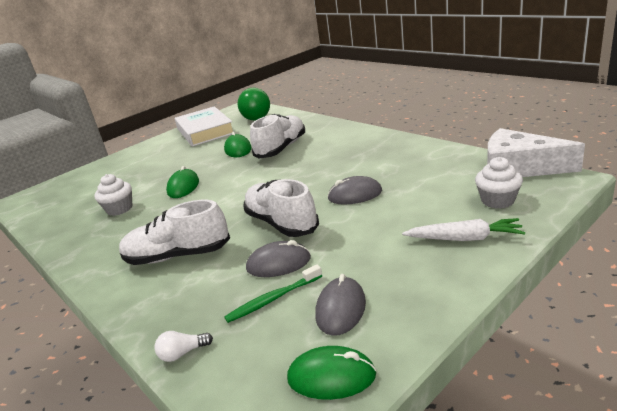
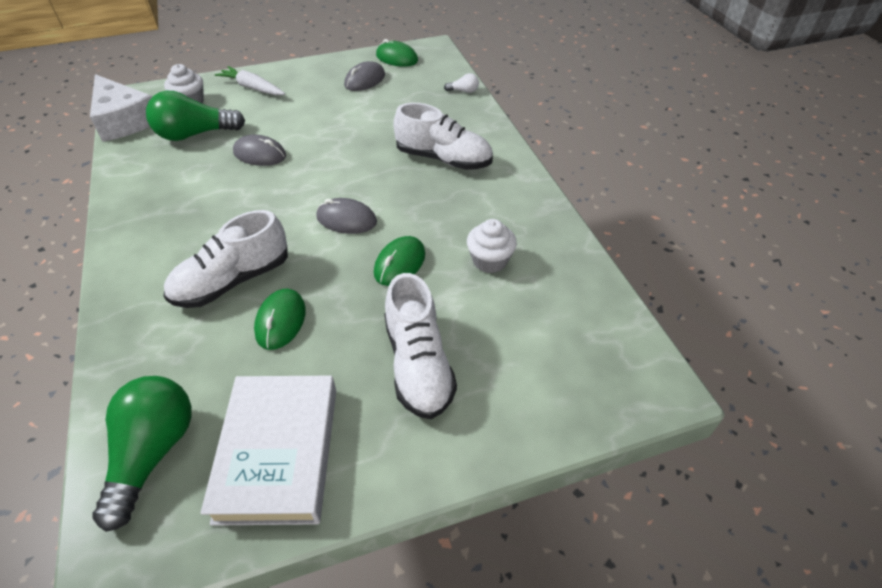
camera: 160 degrees left, 20 degrees up
green toothbrush [224,264,322,323] -> none
white shoe [244,179,319,237] -> white shoe moved to [384,273,457,419]
grey mouse [246,240,311,277] -> grey mouse moved to [316,198,377,234]
none -> green light bulb [146,91,245,141]

